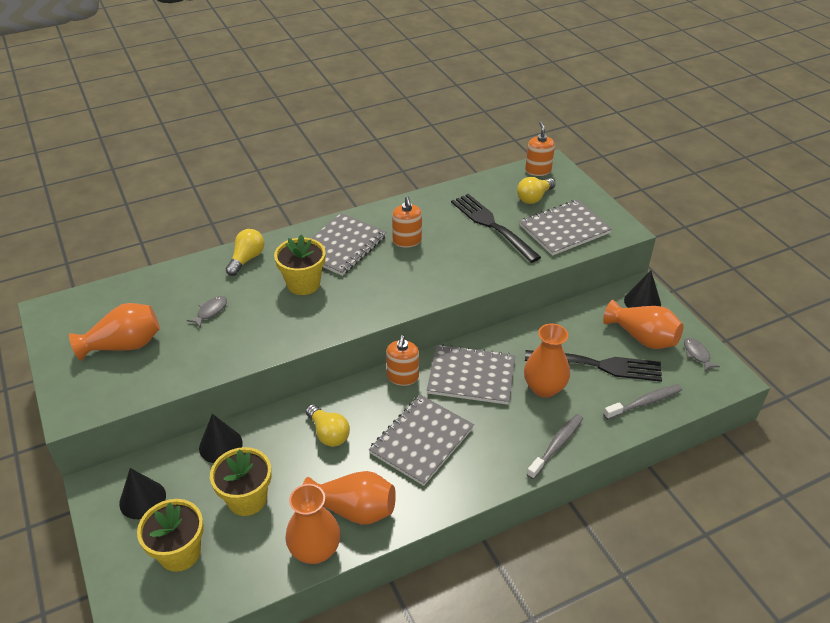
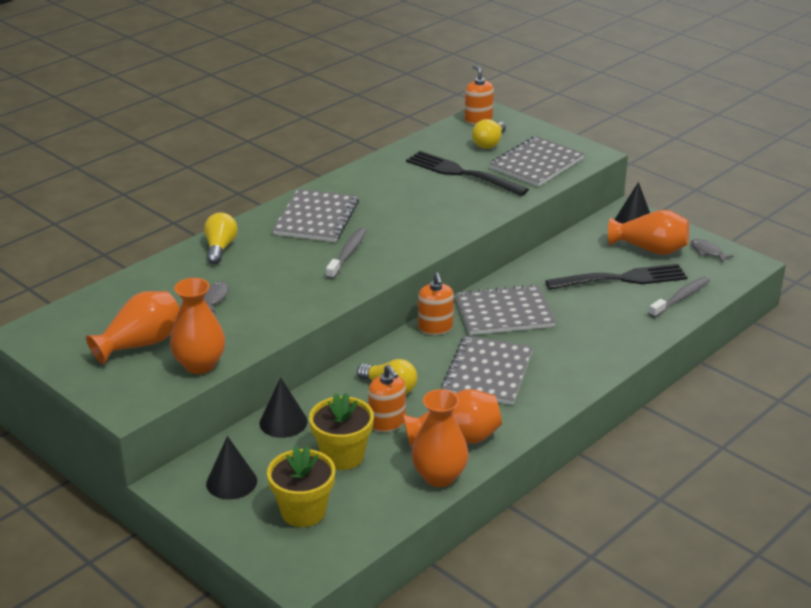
camera: 20 degrees left, 10 degrees down
yellow flower pot [274,235,326,295] -> none
orange soap dispenser [392,196,422,248] -> orange soap dispenser moved to [368,364,406,432]
orange vase [524,324,570,398] -> orange vase moved to [170,278,225,374]
grey toothbrush [527,414,583,479] -> grey toothbrush moved to [326,228,367,280]

